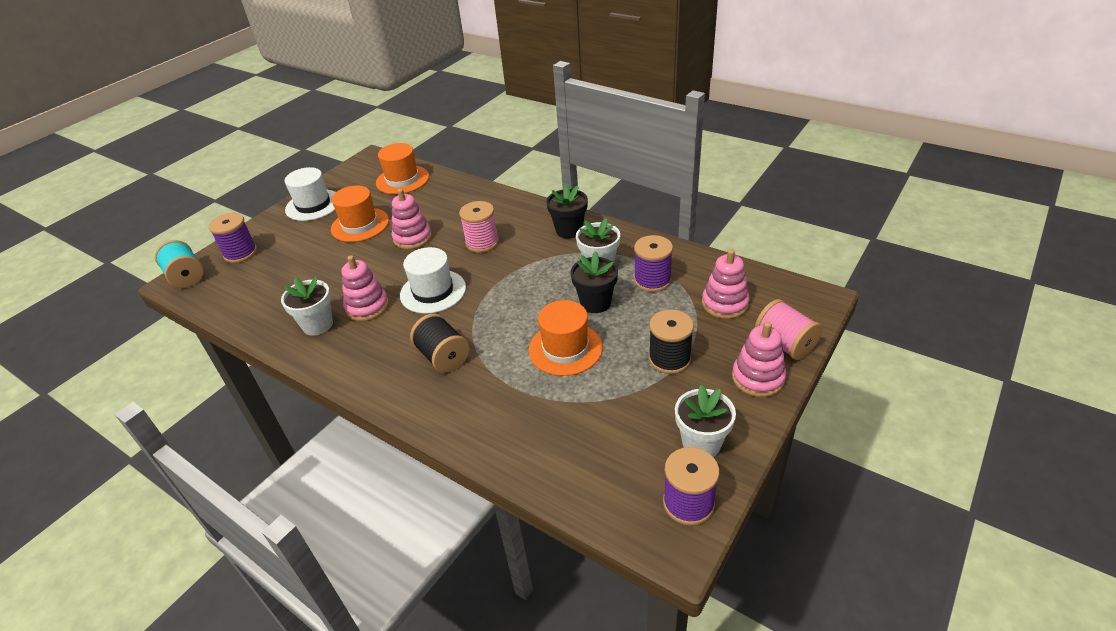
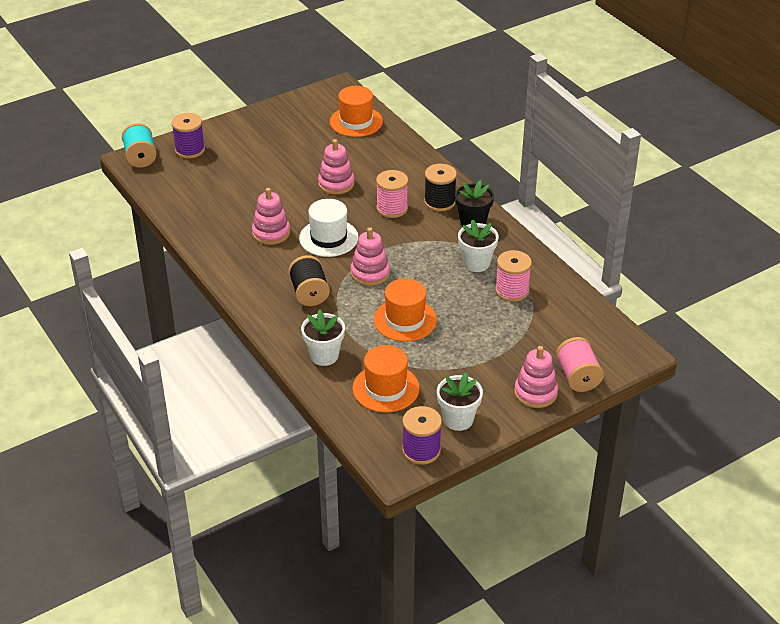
camera: 20 degrees right, 0 degrees up
white flower pot [281,277,333,336] -> white flower pot moved to [301,309,345,366]
white hat [285,167,336,221] -> none
orange hat [331,185,389,242] -> orange hat moved to [353,345,420,413]
black flower pot [570,251,618,313] -> none
purple spool [634,235,673,292] -> pink spool [495,250,532,302]
black spool [649,310,694,374] -> black spool moved to [424,164,457,212]
pink stacking toy [702,249,750,319] -> pink stacking toy moved to [351,227,390,286]

